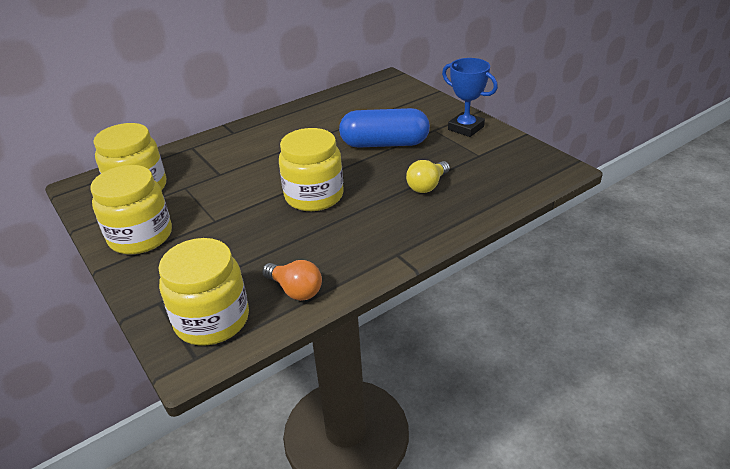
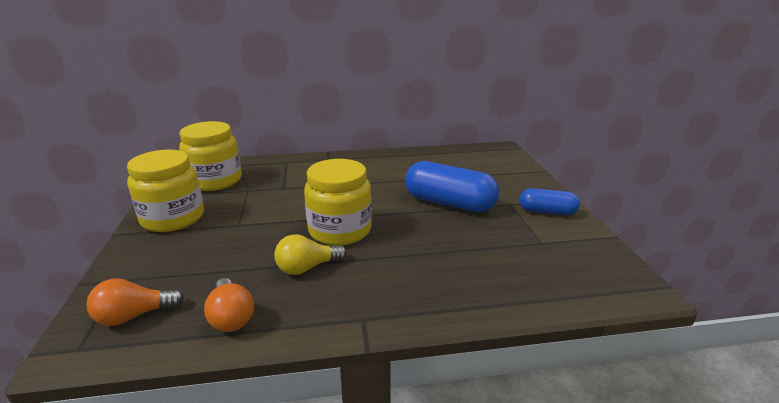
camera: 25 degrees right, 10 degrees down
yellow jar [159,238,249,346] -> orange light bulb [87,278,184,326]
yellow light bulb [406,160,450,193] -> yellow light bulb moved to [274,234,347,275]
blue trophy [442,58,498,137] -> blue capsule [520,188,580,215]

